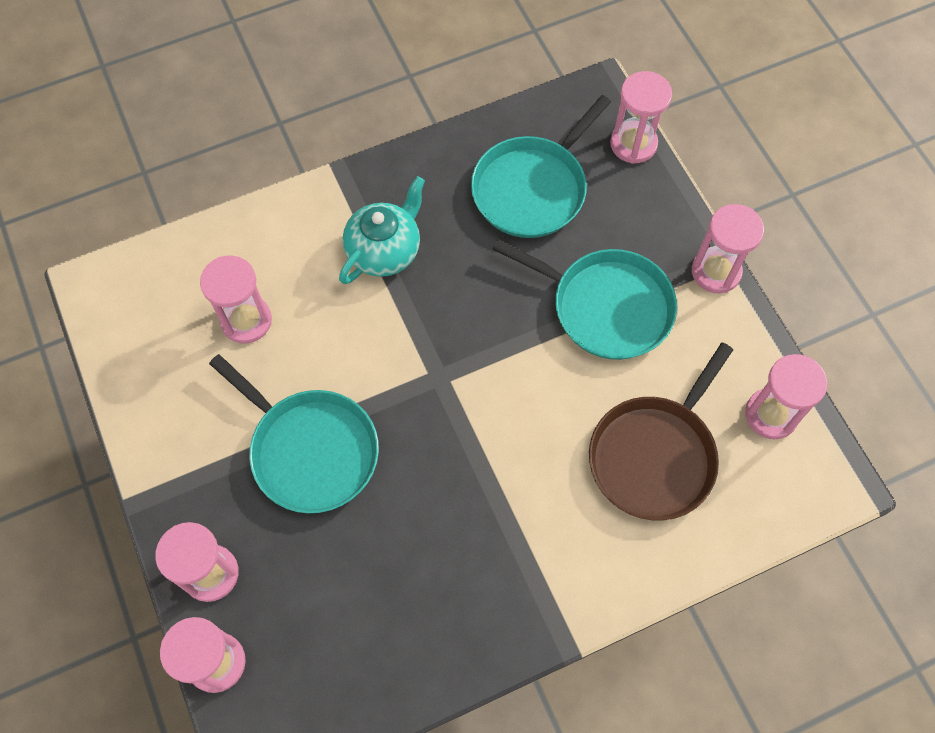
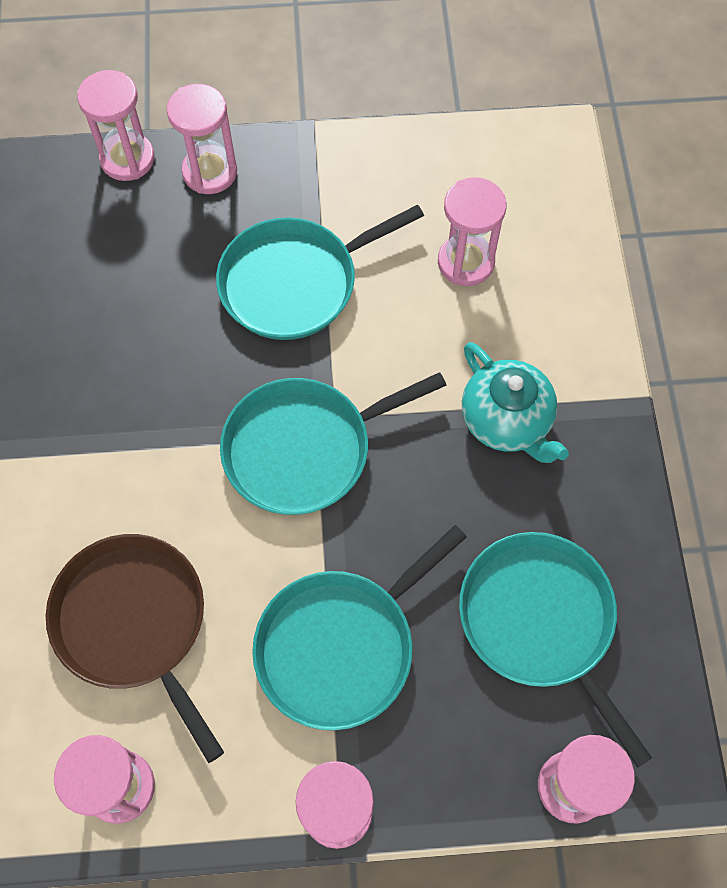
camera: 110 degrees right, 0 degrees up
none -> turquoise pan [220,372,447,515]

